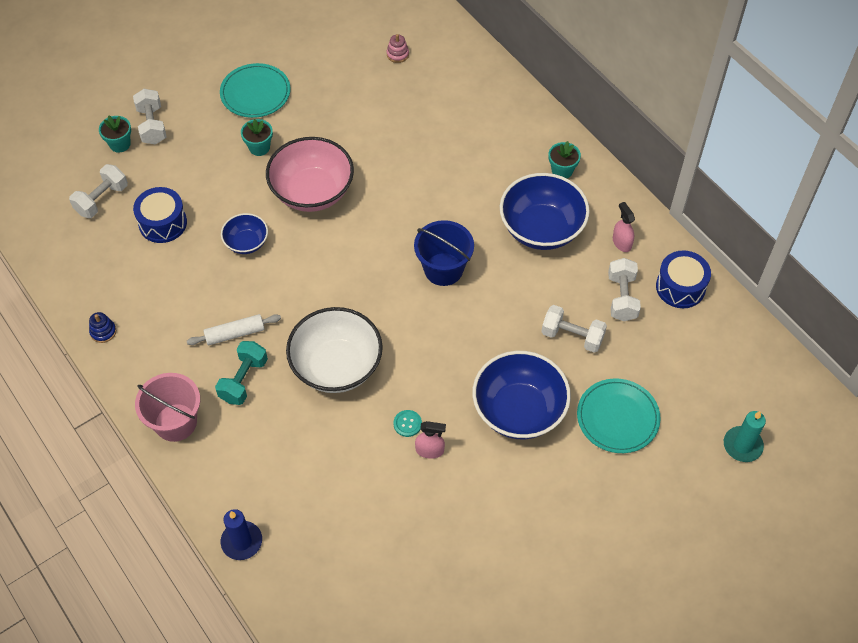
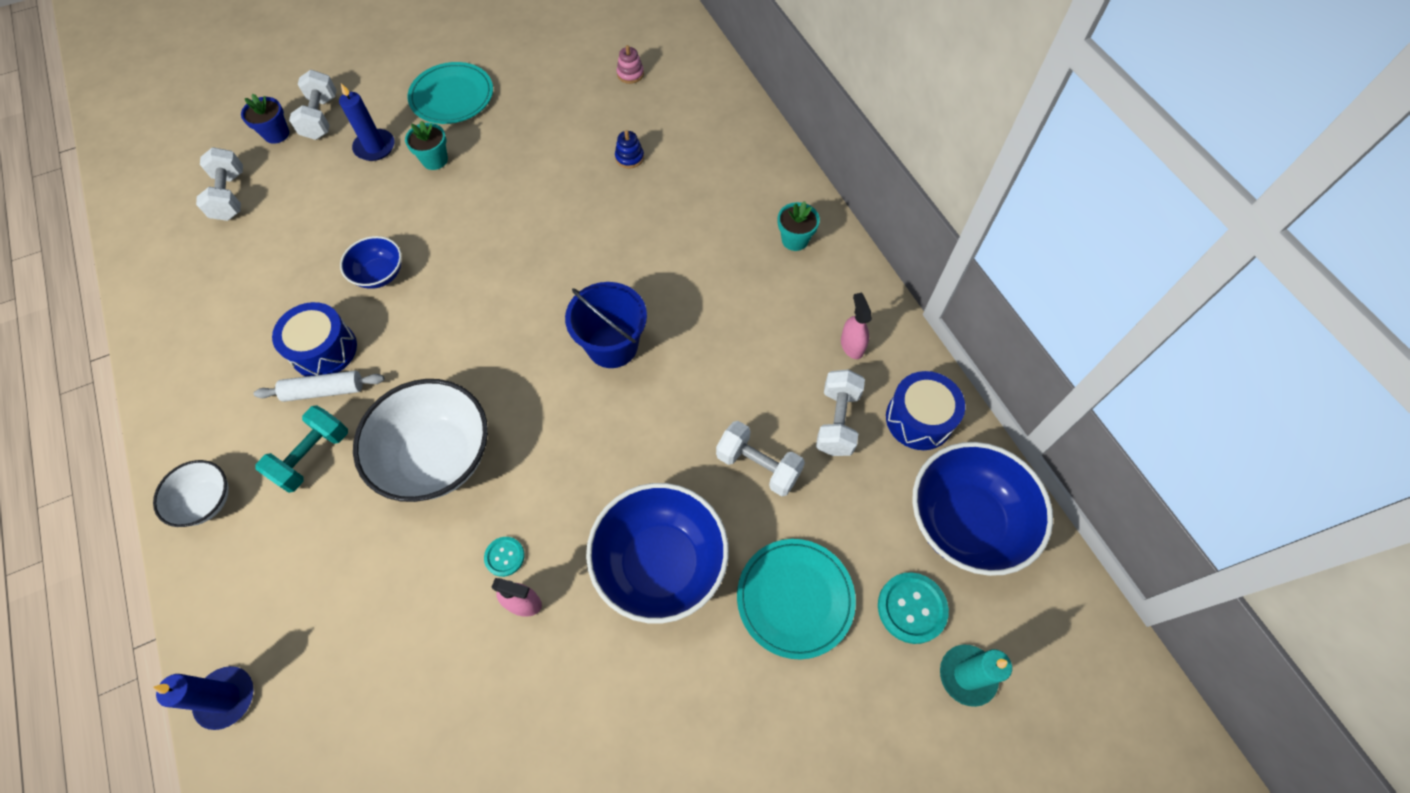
camera: 10 degrees right, 5 degrees up
white dumbbell [69,164,128,218] -> white dumbbell turned 60 degrees counterclockwise [196,147,243,221]
blue stacking toy [89,312,116,343] -> blue stacking toy moved to [615,130,644,168]
turquoise flower pot [99,115,131,153] -> blue flower pot [241,93,289,144]
blue drum [133,187,187,243] -> blue drum moved to [272,302,357,377]
pink bucket [135,373,200,442] -> white bowl [153,460,229,527]
pink bowl [266,137,354,212] -> none
blue bowl [500,173,590,250] -> blue bowl moved to [912,442,1053,576]
none -> blue candle [339,83,394,161]
none -> turquoise button [878,572,949,644]

